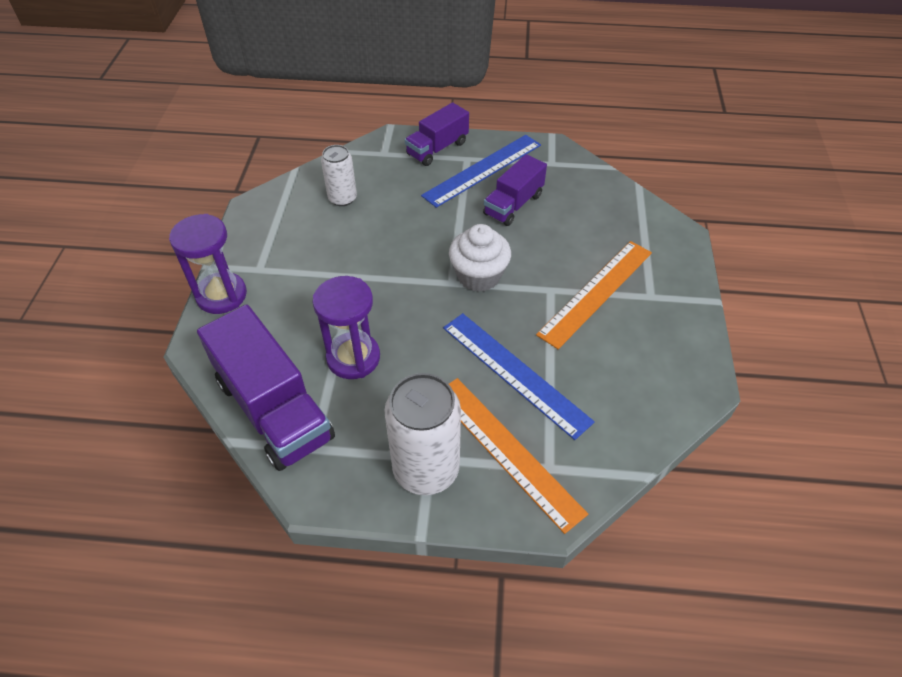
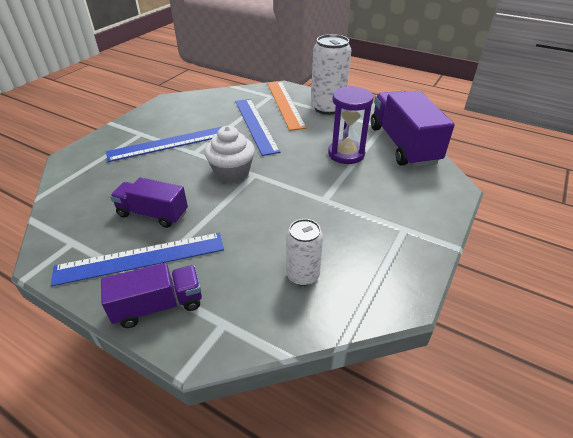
camera: 155 degrees left, 10 degrees down
purple hourglass [169,214,247,314] -> none
purple truck [483,154,547,226] -> purple truck turned 135 degrees counterclockwise [110,177,188,228]
orange ruler [536,241,652,349] -> blue ruler [106,126,223,162]

